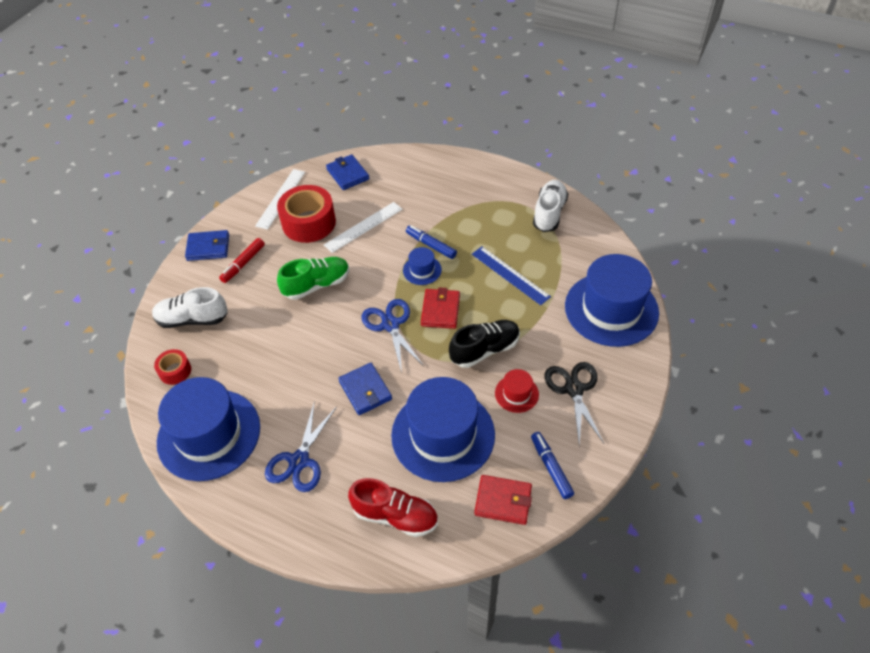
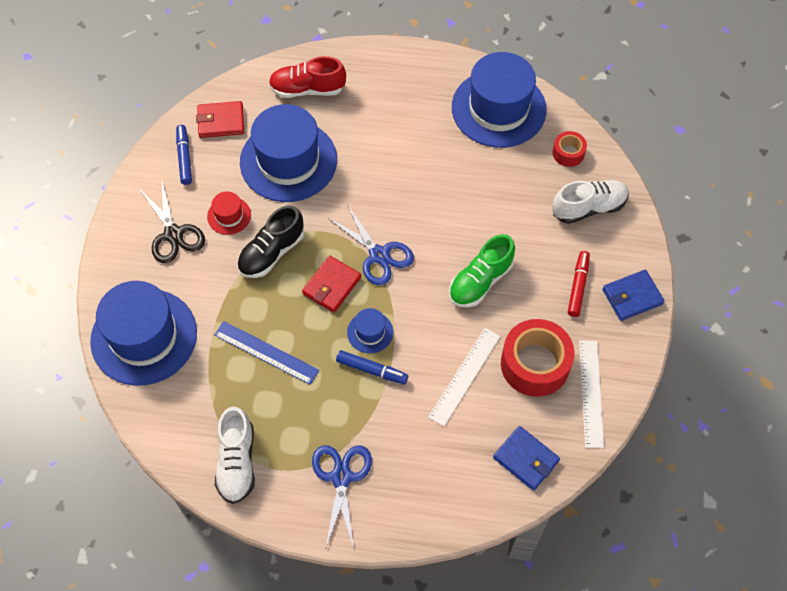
camera: 160 degrees right, 10 degrees up
blue scissors [265,401,337,492] -> blue scissors moved to [312,445,372,548]
blue wallet [338,363,392,415] -> none
red wallet [421,287,460,329] -> red wallet turned 45 degrees clockwise [302,256,361,313]
blue marker [531,432,574,499] -> blue marker turned 150 degrees counterclockwise [176,125,192,185]

